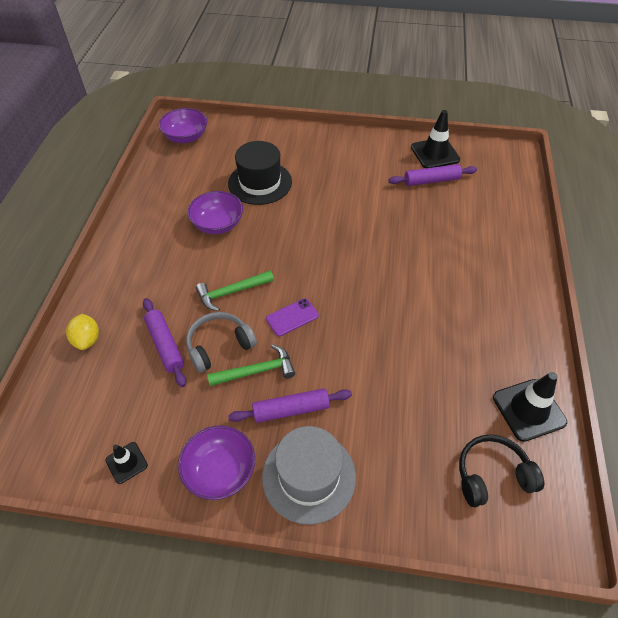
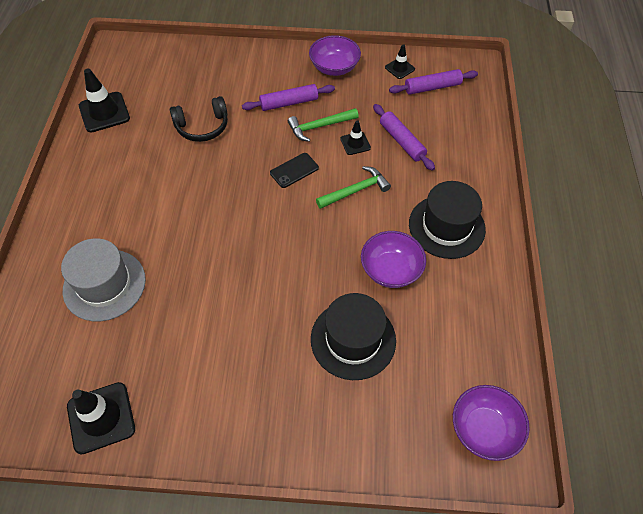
camera: 175 degrees right, 5 degrees up
yellow lemon [66,314,99,350] -> none
grey headphones [186,312,257,373] -> black traffic cone [340,120,371,155]
grey hat [262,426,356,525] -> grey hat moved to [61,238,146,321]
purple phone [266,298,319,337] -> black phone [270,153,319,188]
purple rolling pin [388,164,477,186] -> purple rolling pin moved to [389,69,478,95]
black headphones [459,434,544,507] -> black headphones moved to [170,96,228,142]
none -> black hat [409,181,486,259]

